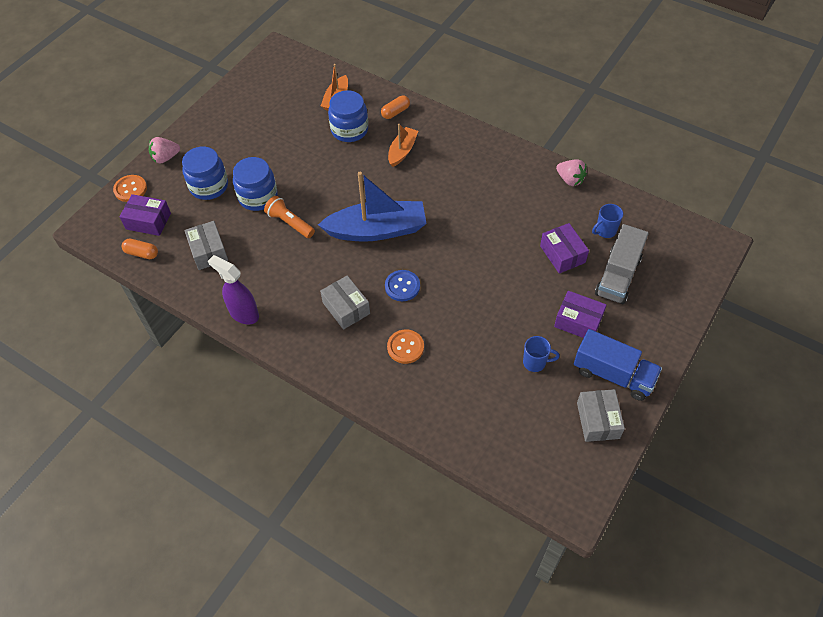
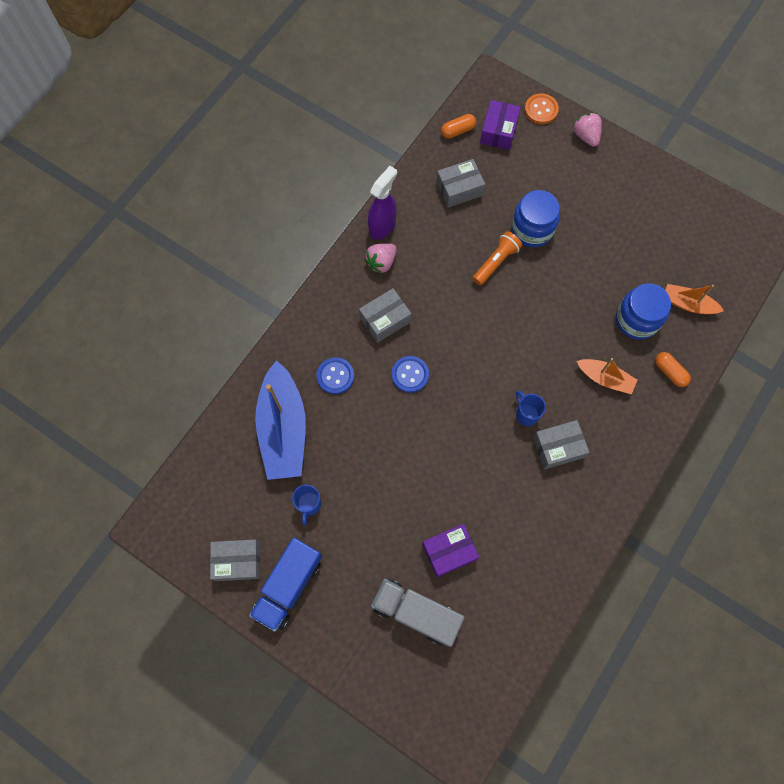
camera: 90 degrees right, 15 degrees up
orange capsule [122,239,158,259] -> orange capsule turned 45 degrees clockwise [441,114,476,139]
blue jar [182,147,228,200] -> none
blue boat [318,172,427,242] -> blue boat moved to [255,360,306,480]
orange button [387,329,424,364] -> blue button [317,357,354,394]
purple box [554,291,607,338] -> none
pink strawberry [556,159,587,186] -> pink strawberry moved to [365,243,396,274]
blue mug [592,204,623,238] -> blue mug moved to [516,391,546,426]
none -> grey box [533,420,589,469]

